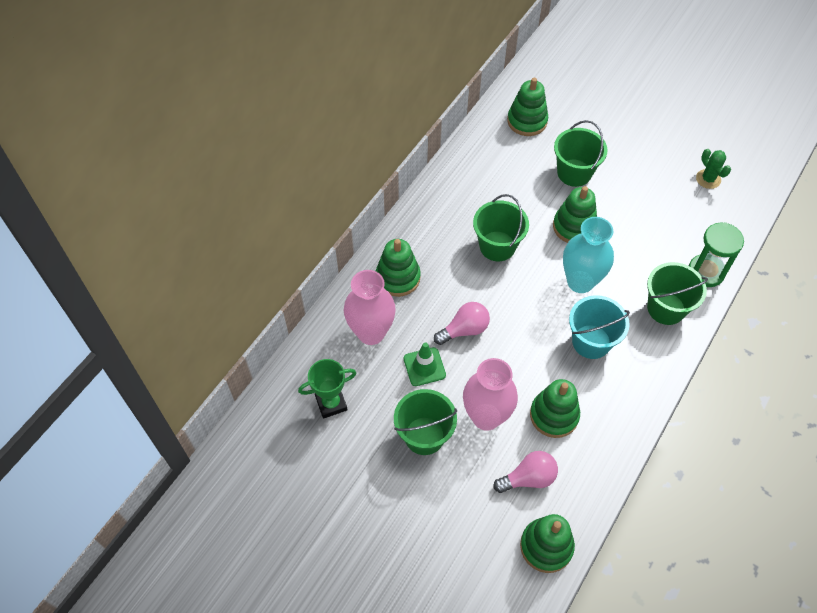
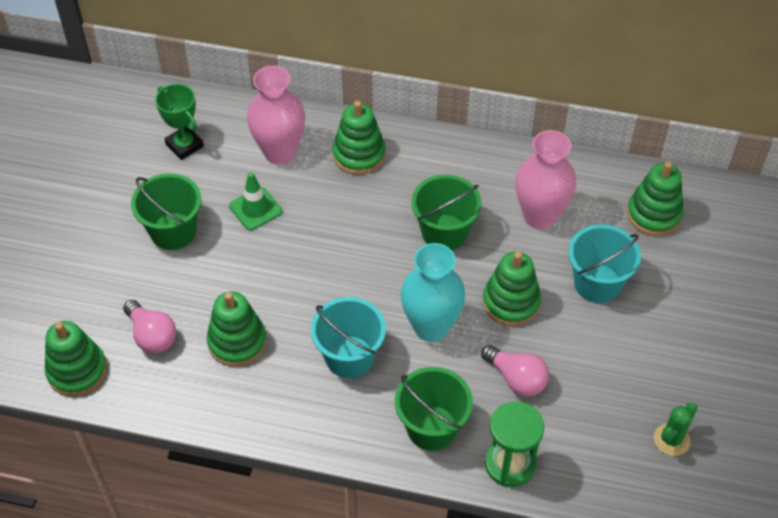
camera: 70 degrees right, 5 degrees down
pink light bulb [434,302,490,345] -> pink light bulb moved to [481,345,549,397]
pink vase [463,358,518,431] -> pink vase moved to [515,130,576,229]
green bucket [554,120,608,187] -> turquoise bucket [568,225,641,303]

